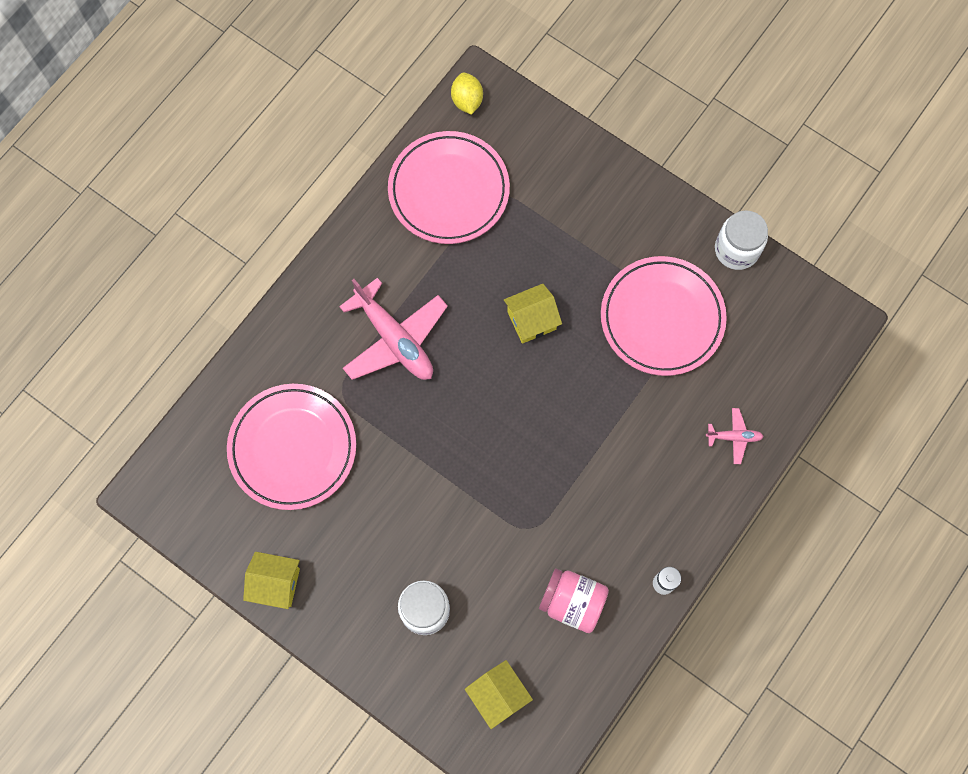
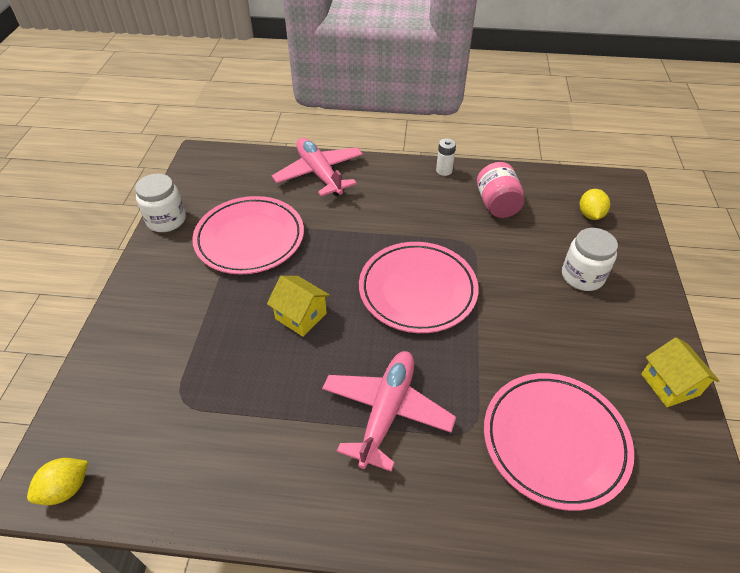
camera: 120 degrees left, 25 degrees down
pink plate [388,131,510,244] -> pink plate moved to [359,242,479,333]
yellow house [465,660,533,729] -> yellow lemon [580,189,610,220]
pink plane [706,408,764,464] -> pink plane [272,138,363,196], size x2.16

